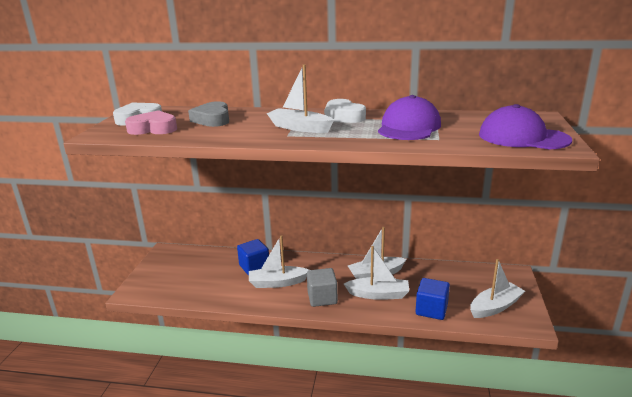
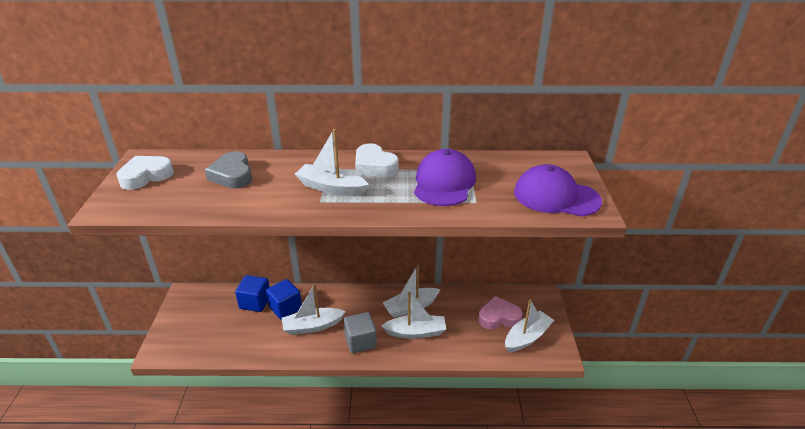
camera: 10 degrees left, 10 degrees up
pink heart [125,110,177,135] -> pink heart moved to [479,296,523,329]
blue cube [415,278,450,320] -> blue cube moved to [235,275,270,312]

